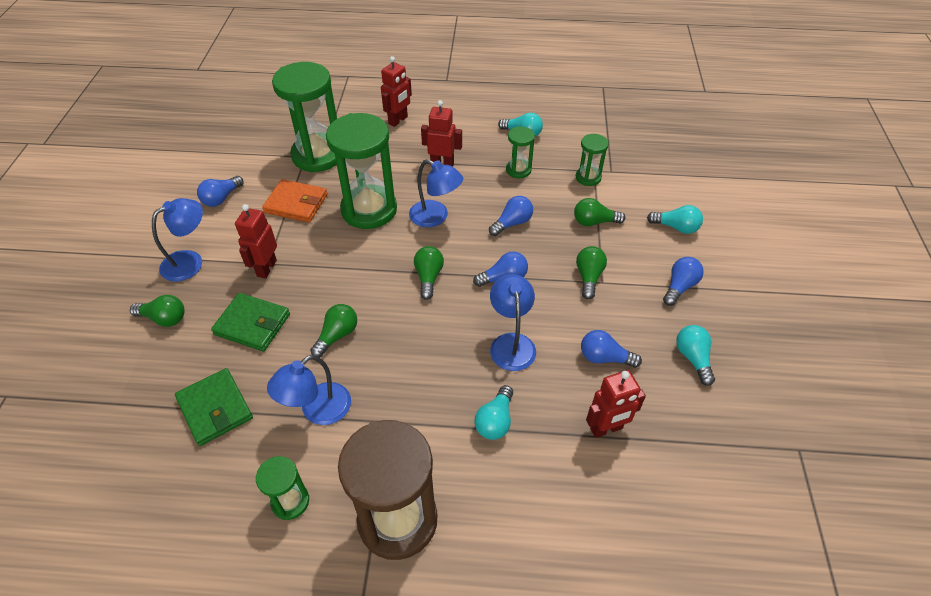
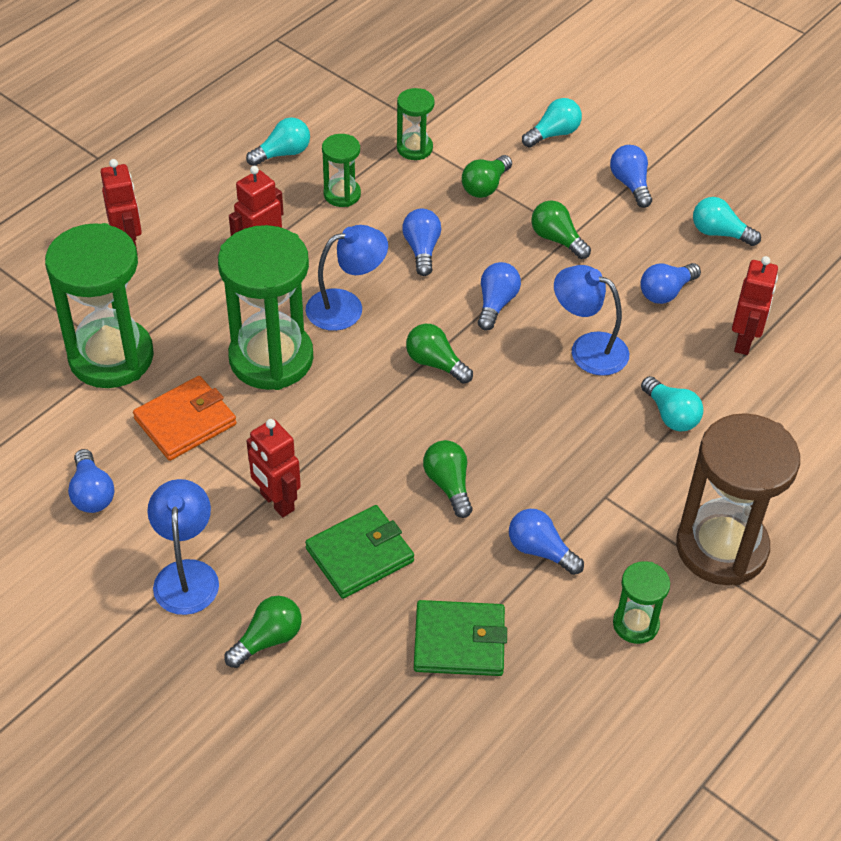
camera: 55 degrees left, 0 degrees up
blue lamp [267,355,351,425] -> blue light bulb [509,509,584,575]

